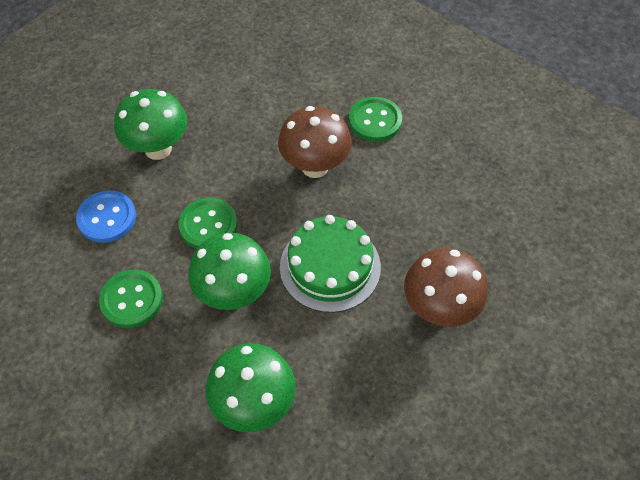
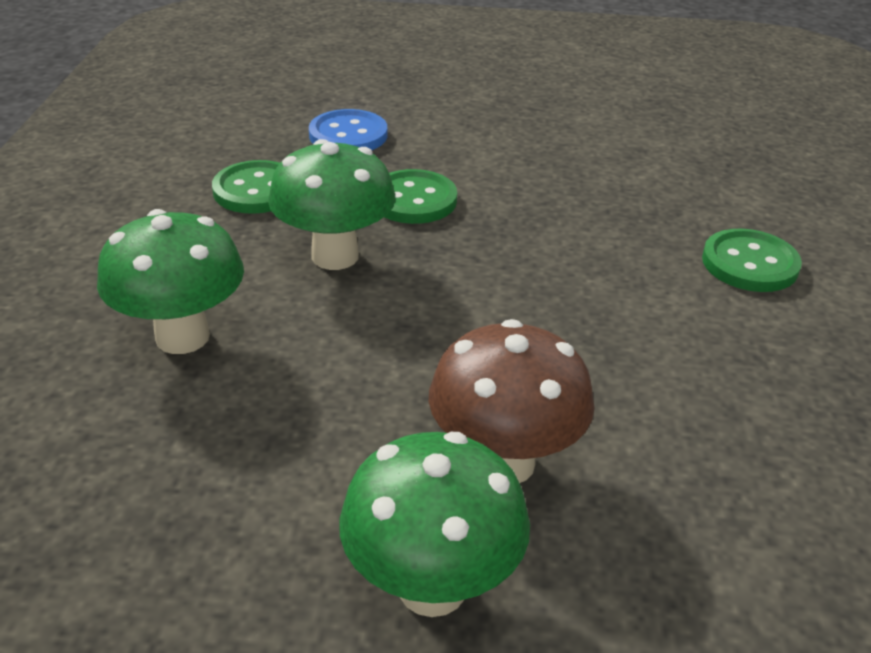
camera: 55 degrees right, 20 degrees down
green mushroom [114,89,187,160] -> green mushroom moved to [339,432,530,617]
brown mushroom [278,106,352,178] -> none
green cake [280,215,381,313] -> none

